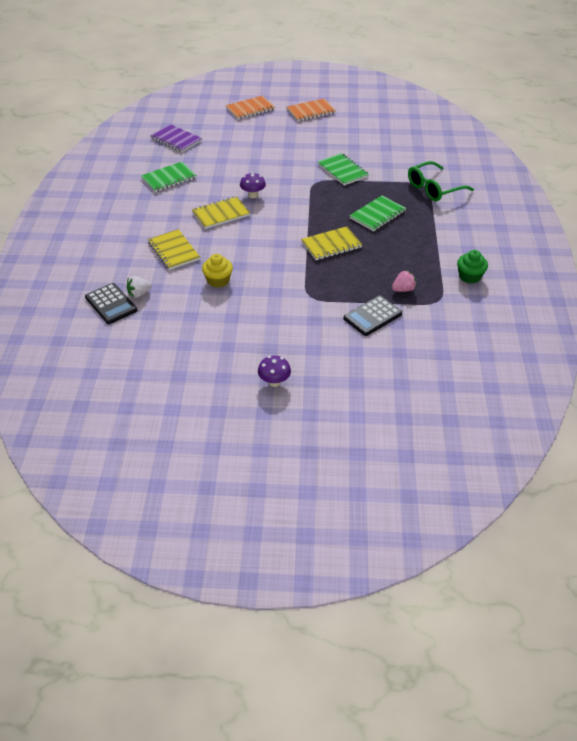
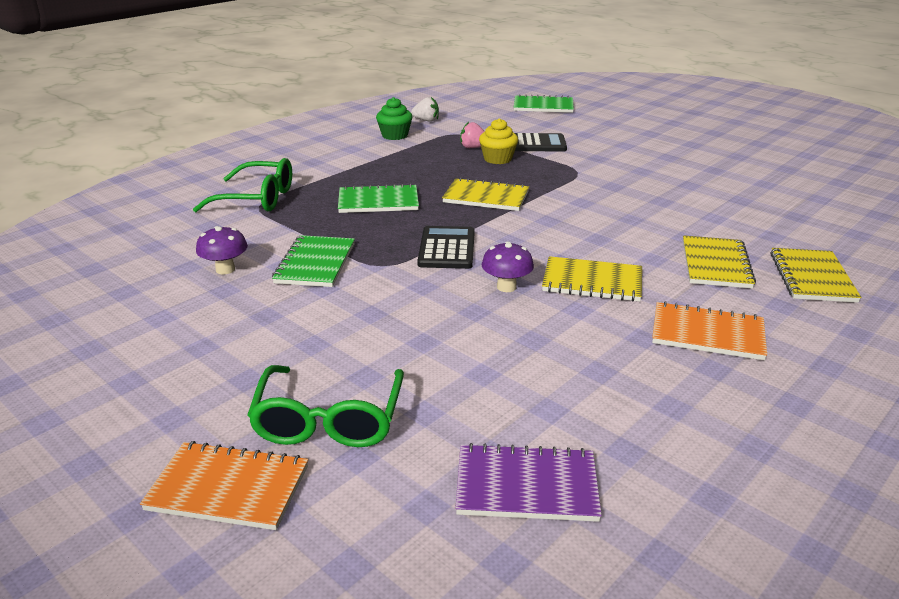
camera: 140 degrees left, 15 degrees down
black calculator [85,283,137,324] -> black calculator moved to [417,226,475,269]
white strawberry [127,276,152,298] -> white strawberry moved to [411,97,439,122]
green notebook [141,162,197,192] -> green notebook moved to [514,94,574,113]
purple notebook [150,124,202,152] -> purple notebook turned 75 degrees counterclockwise [455,443,602,522]
yellow cupcake [202,254,233,288] -> yellow cupcake moved to [479,118,518,164]
purple mushroom [258,355,291,387] -> purple mushroom moved to [196,226,248,274]
orange notebook [287,99,336,121] -> orange notebook moved to [652,301,767,360]
none -> green glasses [247,365,404,447]
none -> yellow notebook [770,248,861,303]

